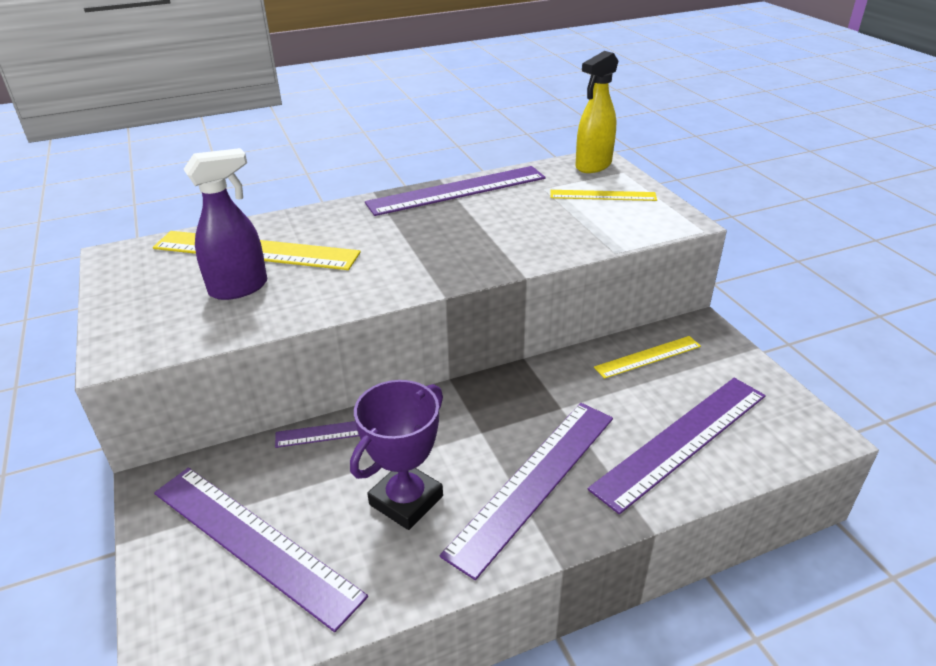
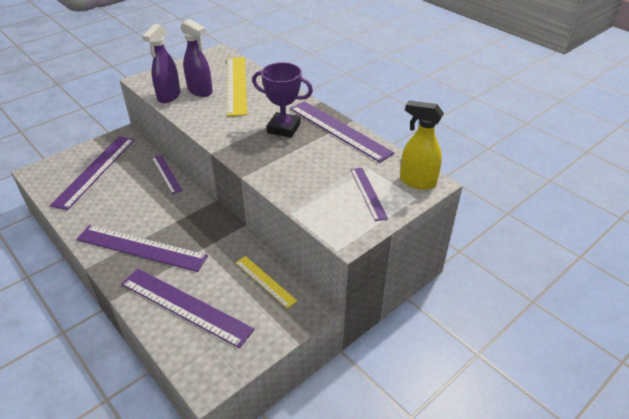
camera: 70 degrees right, 5 degrees up
purple trophy [350,380,443,530] -> purple trophy moved to [252,62,313,138]
yellow ruler [550,190,657,201] -> purple ruler [350,168,388,221]
none -> purple spray bottle [142,24,181,103]

